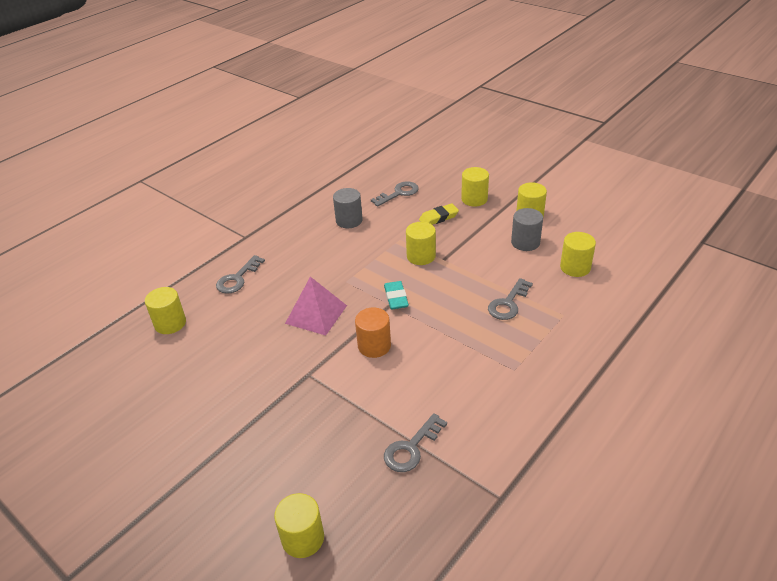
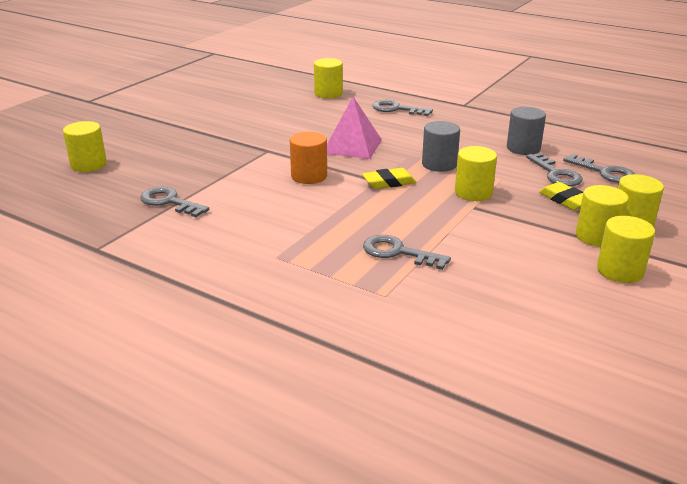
camera: 80 degrees right, 10 degrees down
turquoise eraser [384,281,409,310] -> yellow eraser [362,168,417,189]
grey cylinder [511,208,543,251] -> grey cylinder moved to [422,121,460,172]
yellow cylinder [560,232,596,277] -> yellow cylinder moved to [576,185,629,247]
none -> grey key [526,153,583,186]

